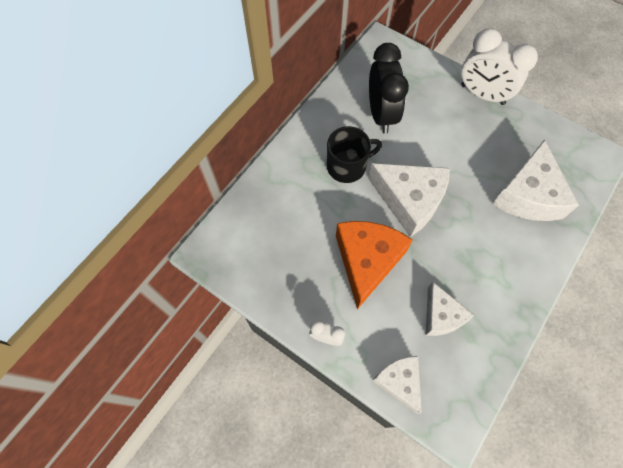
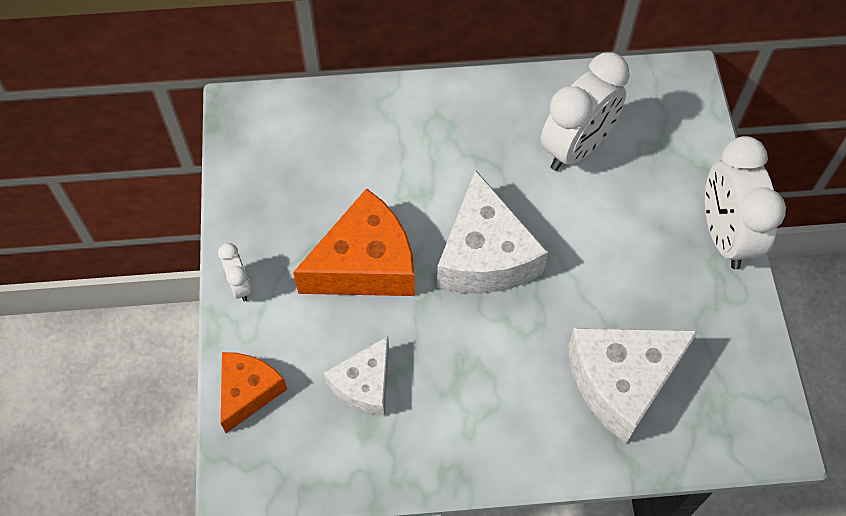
camera: 50 degrees right, 5 degrees down
black mug [327,126,382,183] -> none
black clock [369,43,409,134] -> white clock [541,52,630,171]
white cheese [372,356,422,414] -> orange cheese [221,352,287,433]

